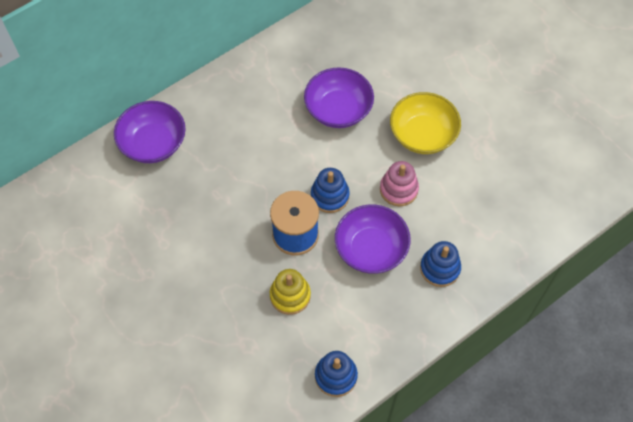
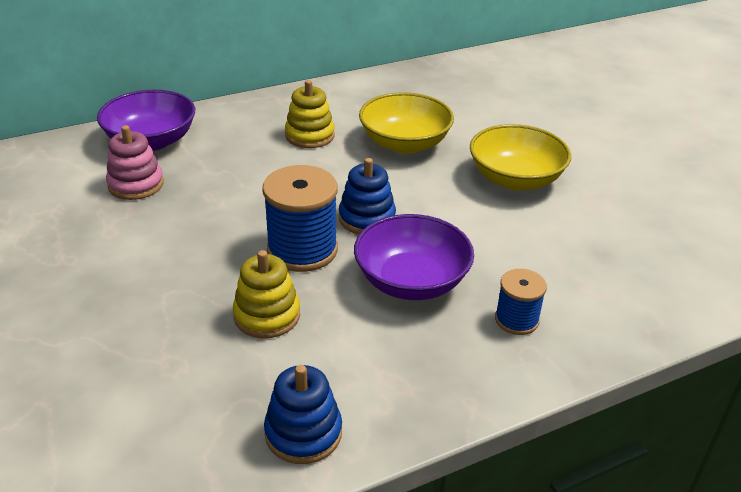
camera: 10 degrees right, 25 degrees down
purple bowl [304,67,374,128] -> yellow bowl [359,92,454,154]
pink stacking toy [380,161,419,206] -> pink stacking toy moved to [106,125,164,200]
blue stacking toy [420,241,461,287] -> blue spool [495,269,547,335]
none -> yellow stacking toy [285,80,335,148]

